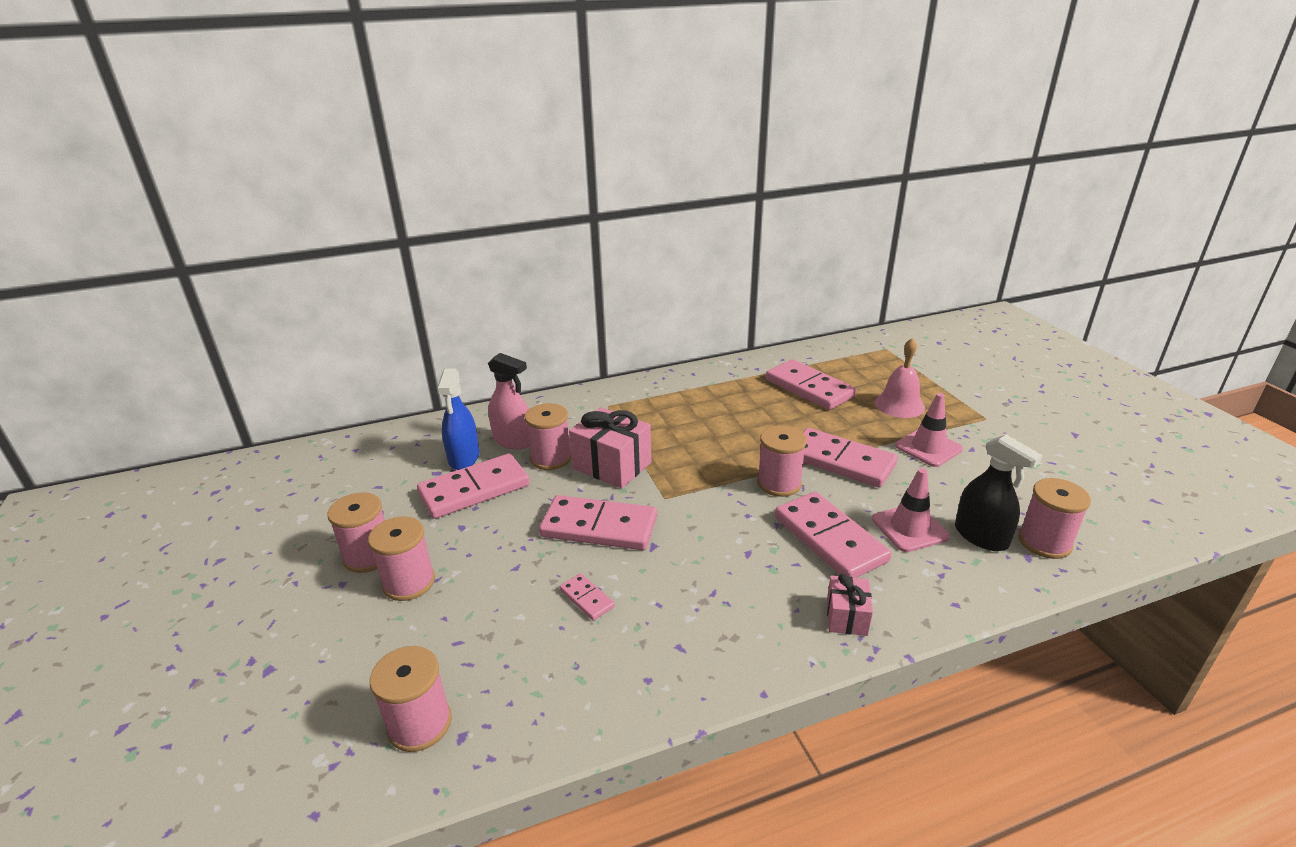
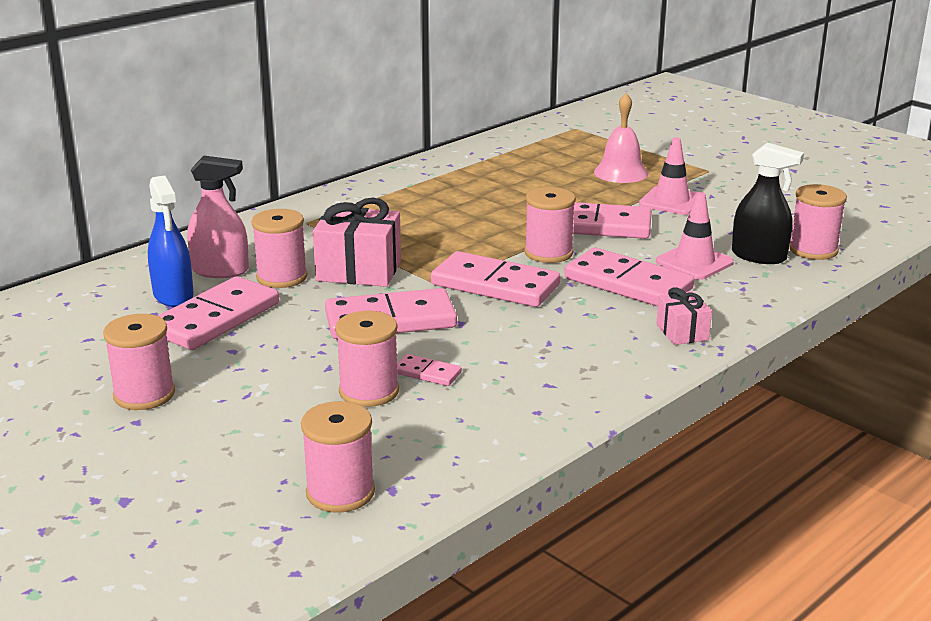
camera: 25 degrees left, 5 degrees down
pink spool [368,516,435,601] -> pink spool moved to [335,311,399,407]
pink domino [766,359,856,410] -> pink domino moved to [431,251,560,307]

